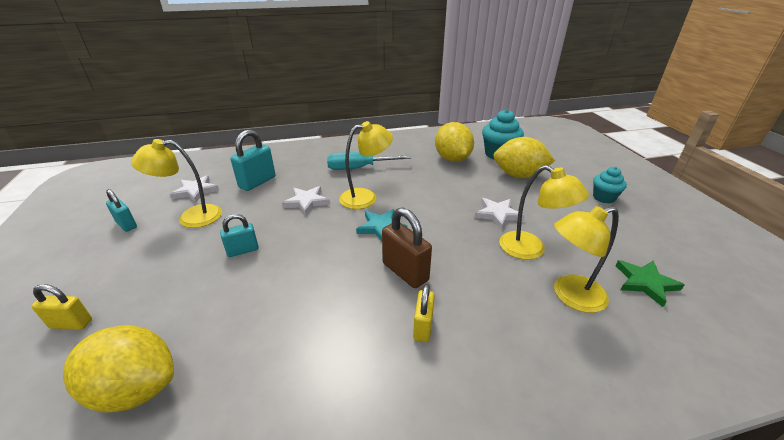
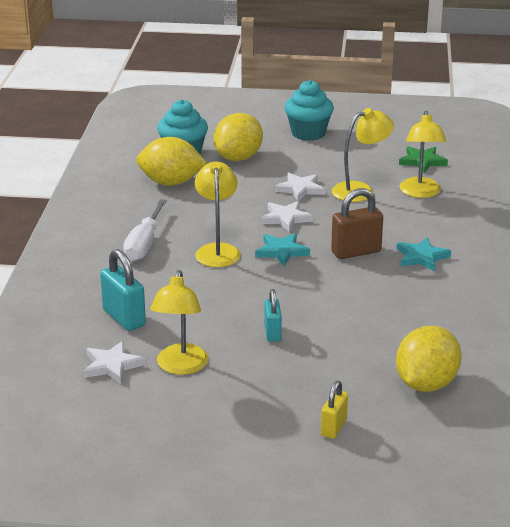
camera: 70 degrees left, 5 degrees down
turquoise padlock [106,189,137,232] -> none
white star [282,186,330,216] -> white star moved to [261,201,313,232]
turquoise screwdriver [327,152,411,170] -> white screwdriver [123,199,167,261]
yellow padlock [413,284,435,342] -> turquoise star [397,237,451,272]
turquoise cupcake [593,167,627,203] -> turquoise cupcake [285,80,334,141], size x1.60

